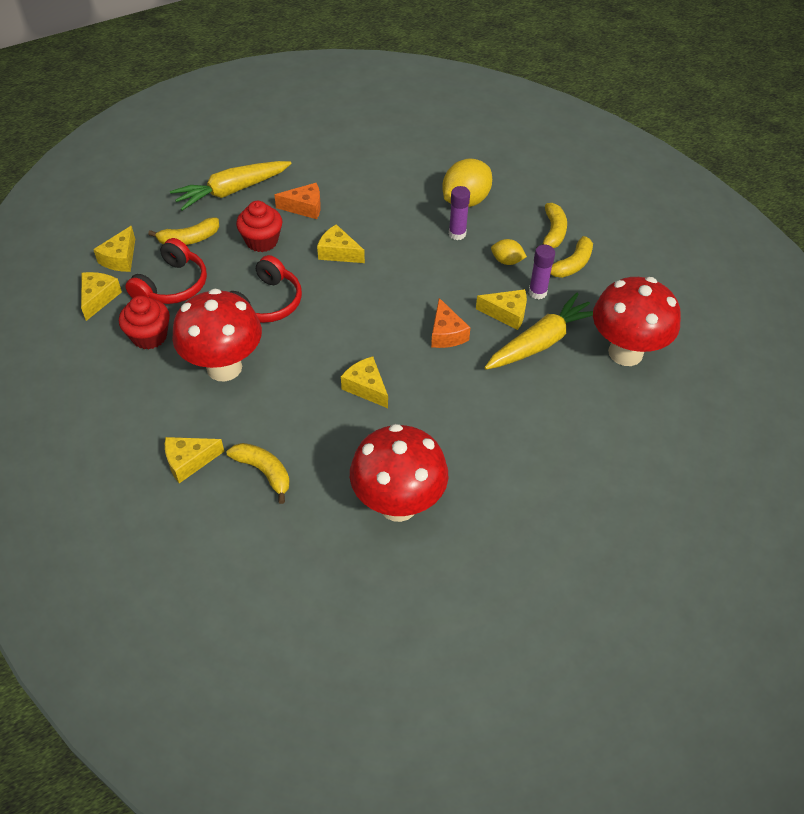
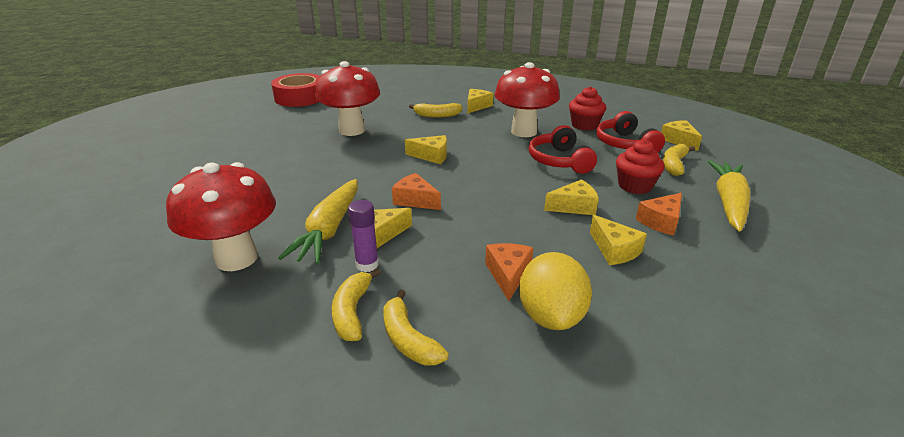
camera: 140 degrees right, 20 degrees down
yellow cheese [81,272,122,321] -> yellow cheese moved to [590,215,647,265]
purple glue stick [449,186,470,240] -> orange cheese [485,243,533,301]
yellow lemon [491,239,527,265] -> none
none -> red tape [271,73,320,107]

